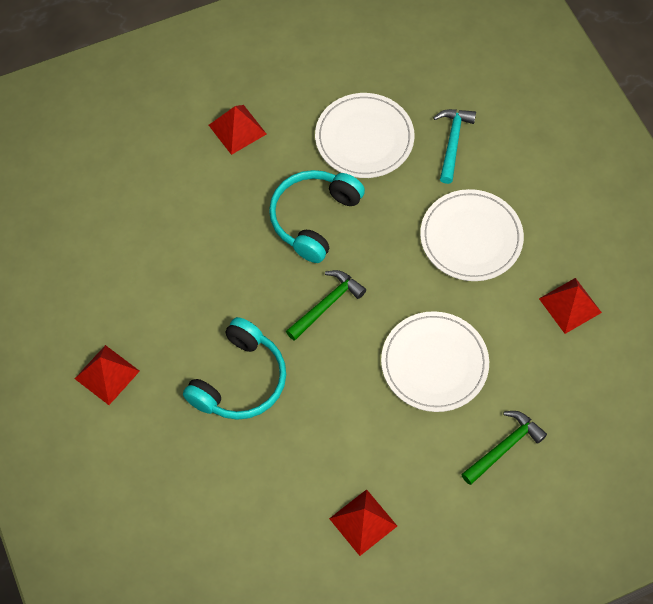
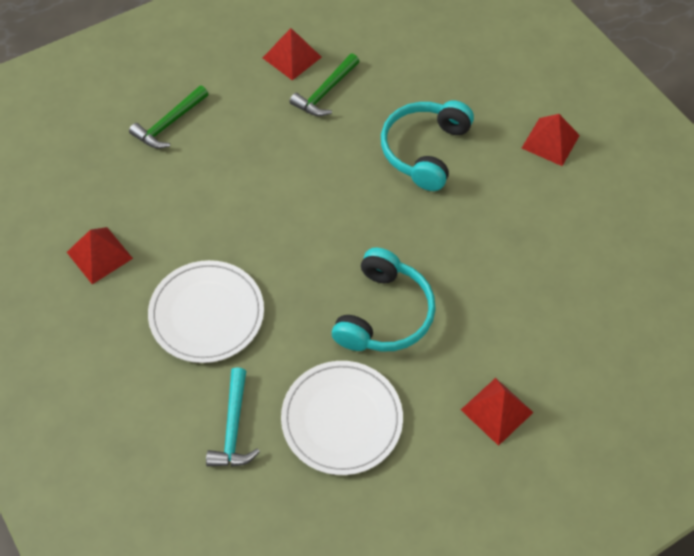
camera: 170 degrees right, 5 degrees down
green hammer [286,270,366,341] -> green hammer moved to [290,54,360,116]
white plate [381,311,489,412] -> none

